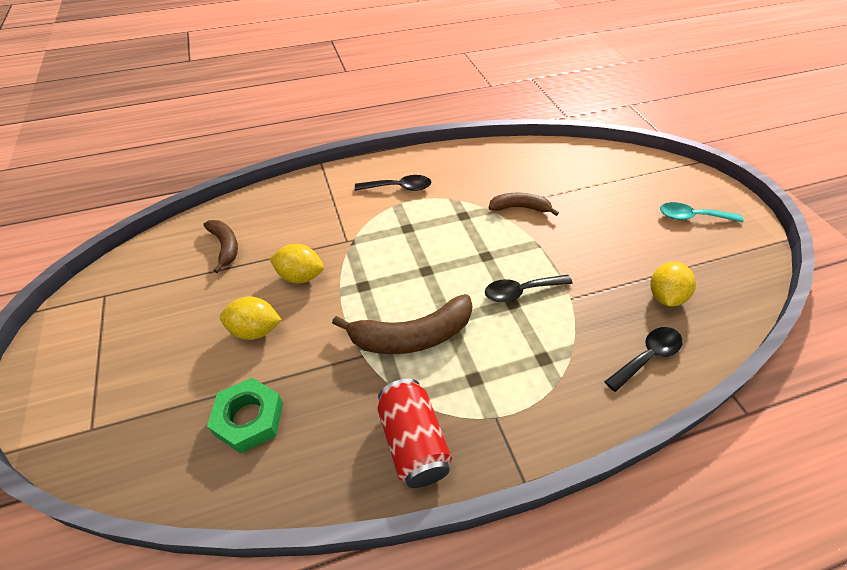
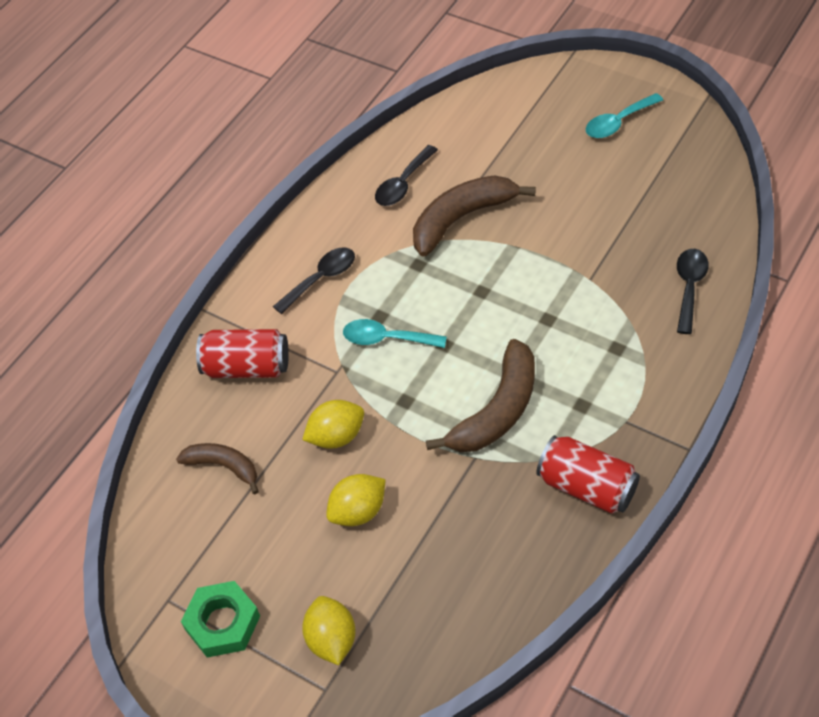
camera: 35 degrees left, 5 degrees up
green nut [207,378,283,454] -> green nut moved to [181,581,260,658]
black spoon [485,275,573,302] -> black spoon moved to [375,145,438,206]
brown banana [489,193,559,216] -> brown banana [413,175,536,257], size x1.67
yellow lemon [650,262,696,306] -> yellow lemon moved to [302,596,355,665]
none -> red can [196,329,289,378]
none -> turquoise spoon [343,319,447,348]

